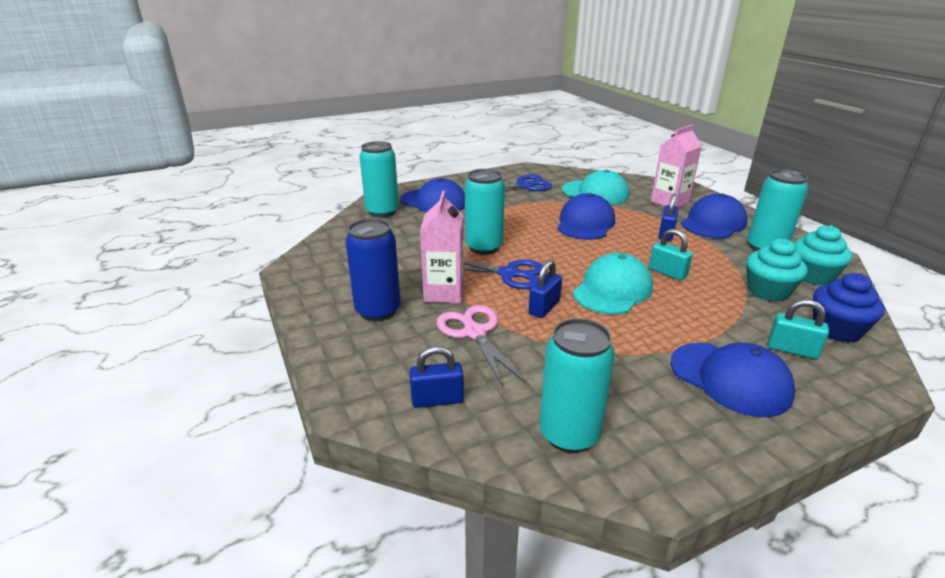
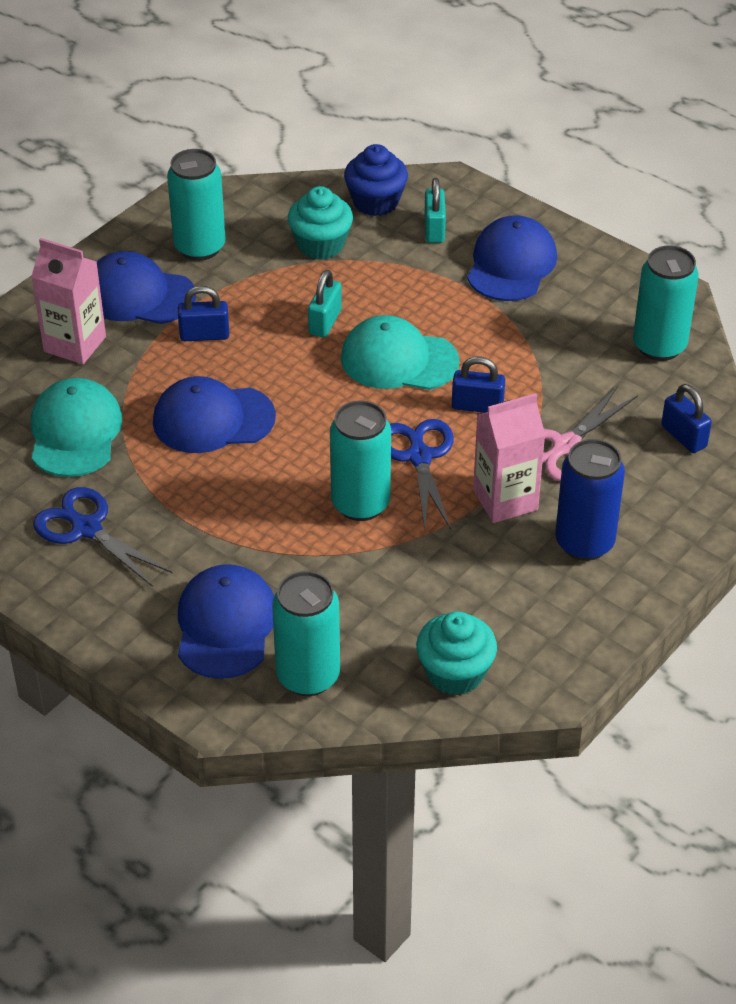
camera: 115 degrees left, 15 degrees up
turquoise cupcake [794,225,852,286] -> turquoise cupcake moved to [416,611,497,695]

